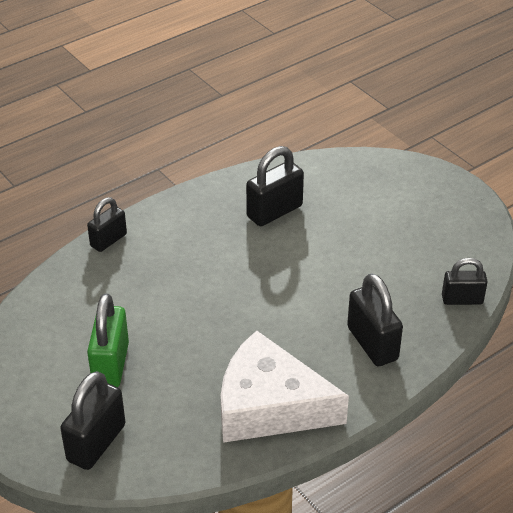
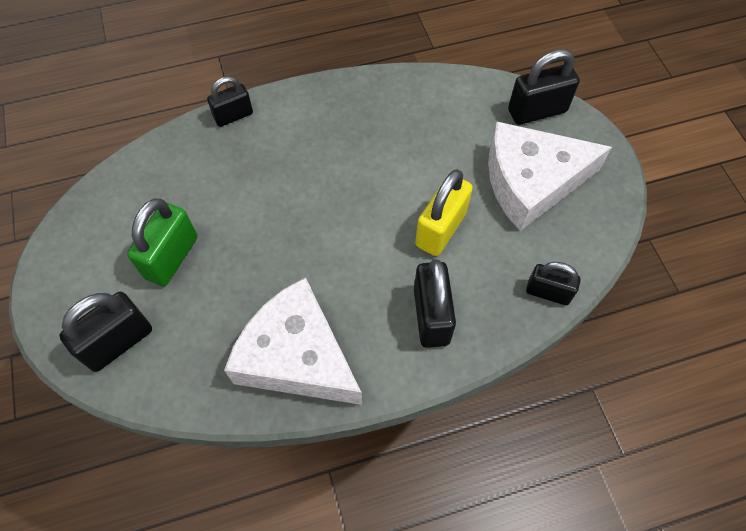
camera: 20 degrees right, 20 degrees up
black padlock [246,146,304,226] -> black padlock moved to [508,49,580,125]
none -> yellow padlock [415,169,473,256]
none -> white cheese [488,122,612,231]

